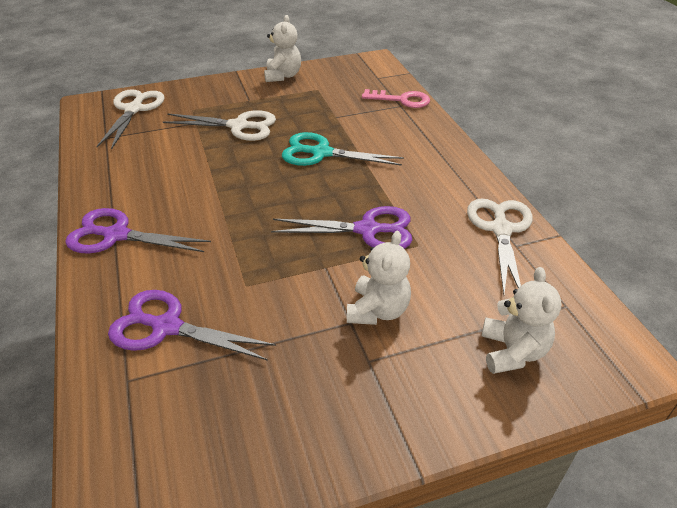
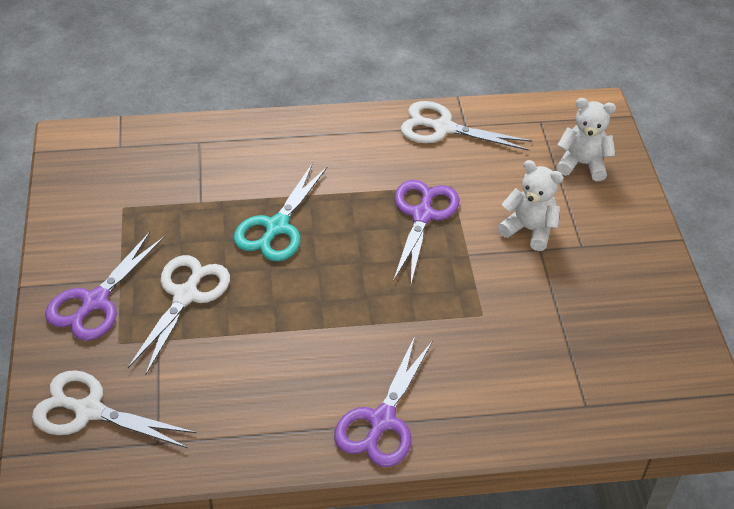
camera: 80 degrees left, 5 degrees up
purple scissors [108,290,276,361] -> purple scissors moved to [45,232,164,341]
white teddy bear [264,15,301,82] -> none
pink key [362,89,430,108] -> none

